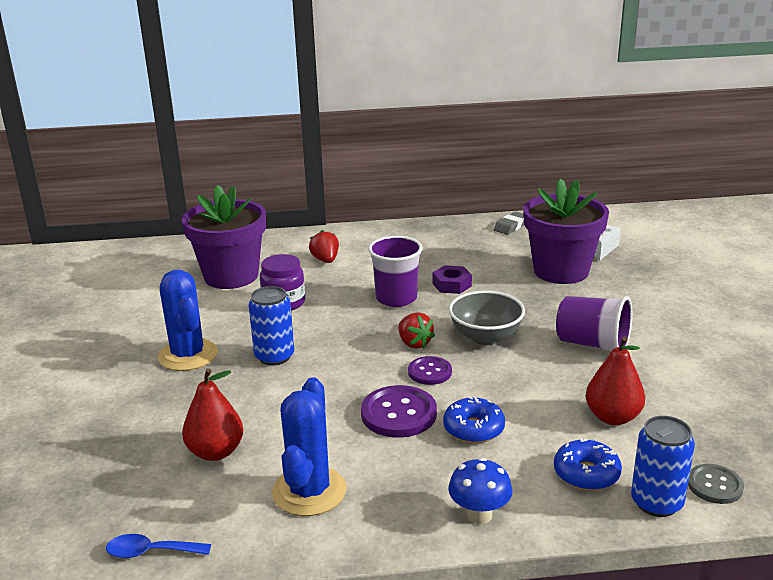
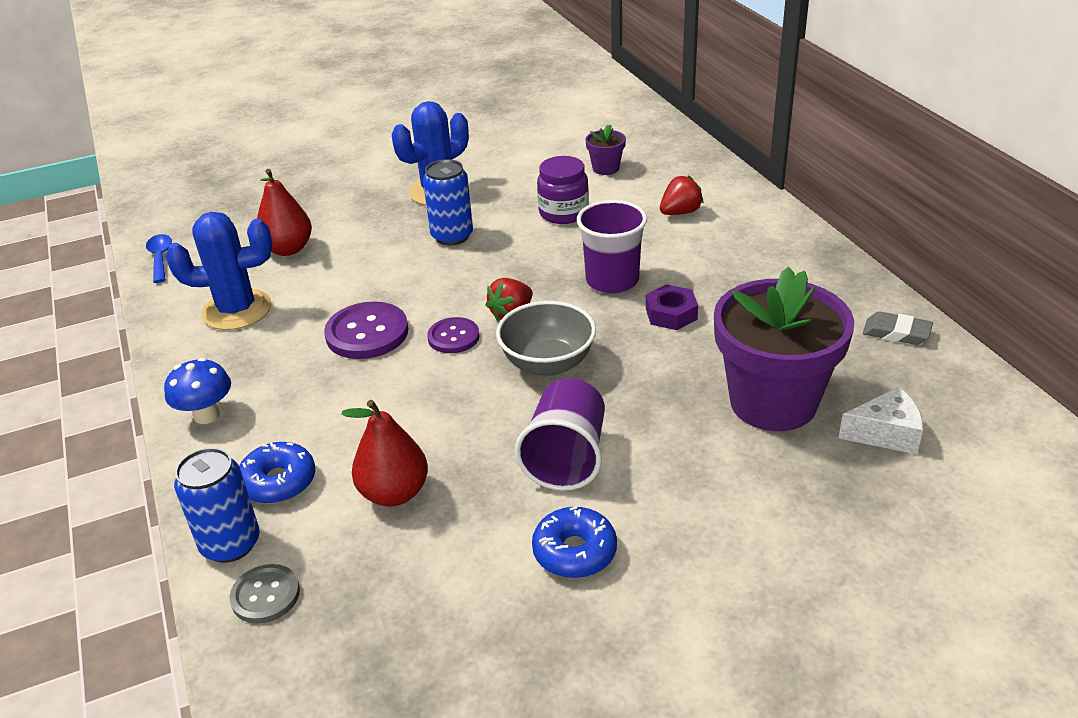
camera: 75 degrees right, 10 degrees up
purple flower pot [182,185,266,289] -> purple flower pot [585,124,626,175], size x0.43
blue donut [443,396,505,443] -> blue donut moved to [532,506,617,578]

